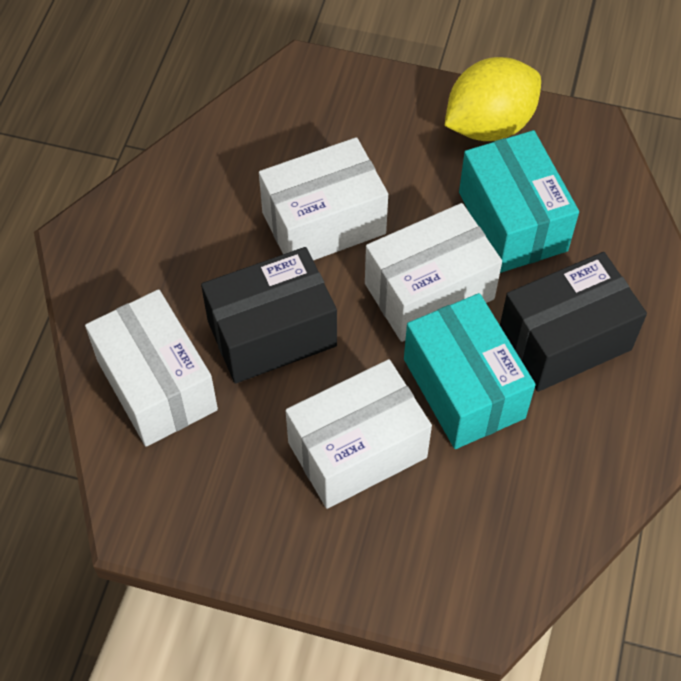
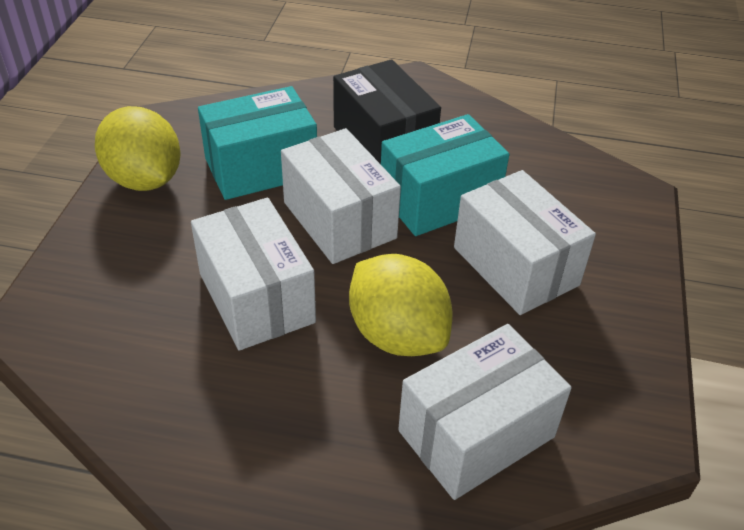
camera: 95 degrees left, 15 degrees down
black box [201,247,337,384] -> yellow lemon [349,254,452,356]

